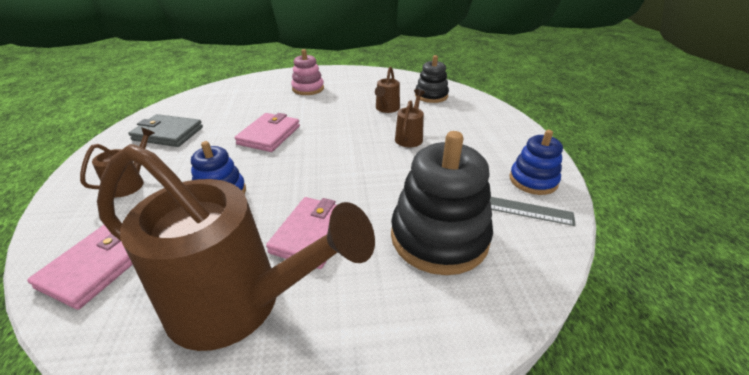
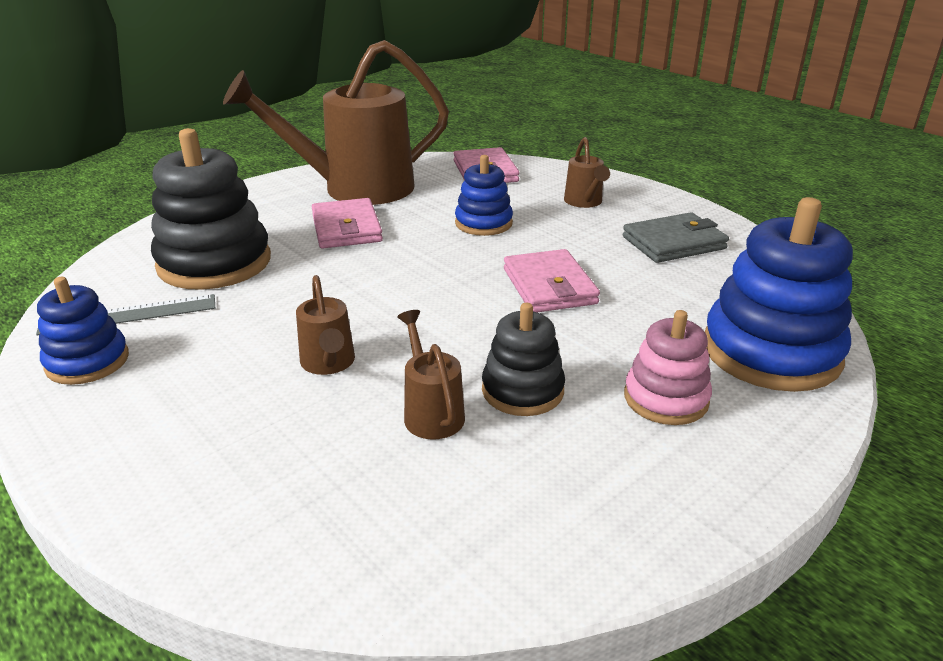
camera: 145 degrees right, 5 degrees down
black stacking toy [415,55,449,103] -> black stacking toy moved to [482,303,565,416]
none -> blue stacking toy [705,197,853,392]

